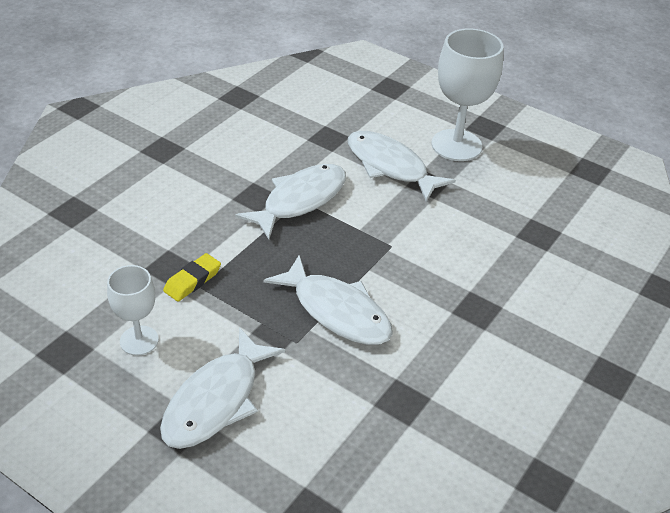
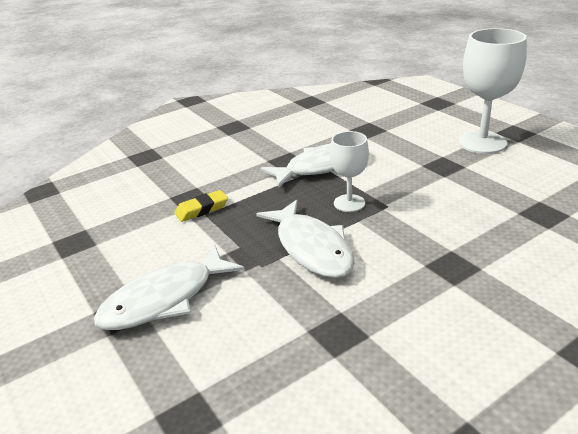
camera: 25 degrees right, 10 degrees down
white goblet [107,265,159,356] -> white goblet moved to [330,131,369,212]
white fish [348,131,456,202] -> none

